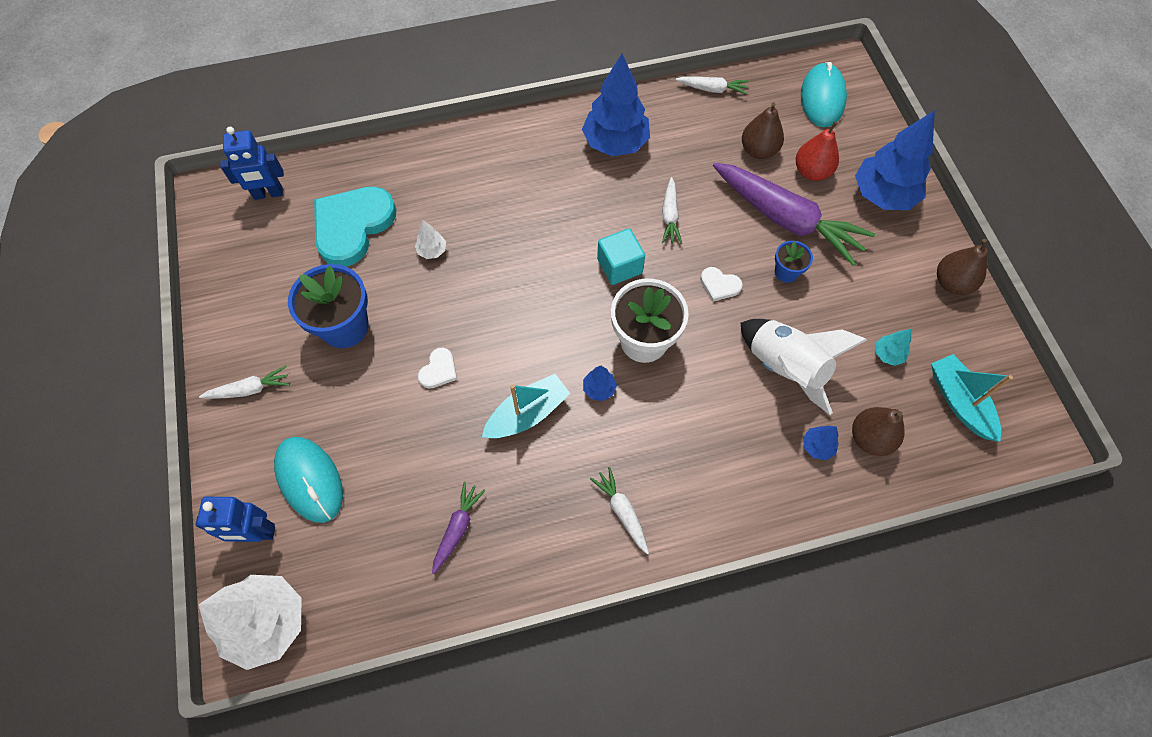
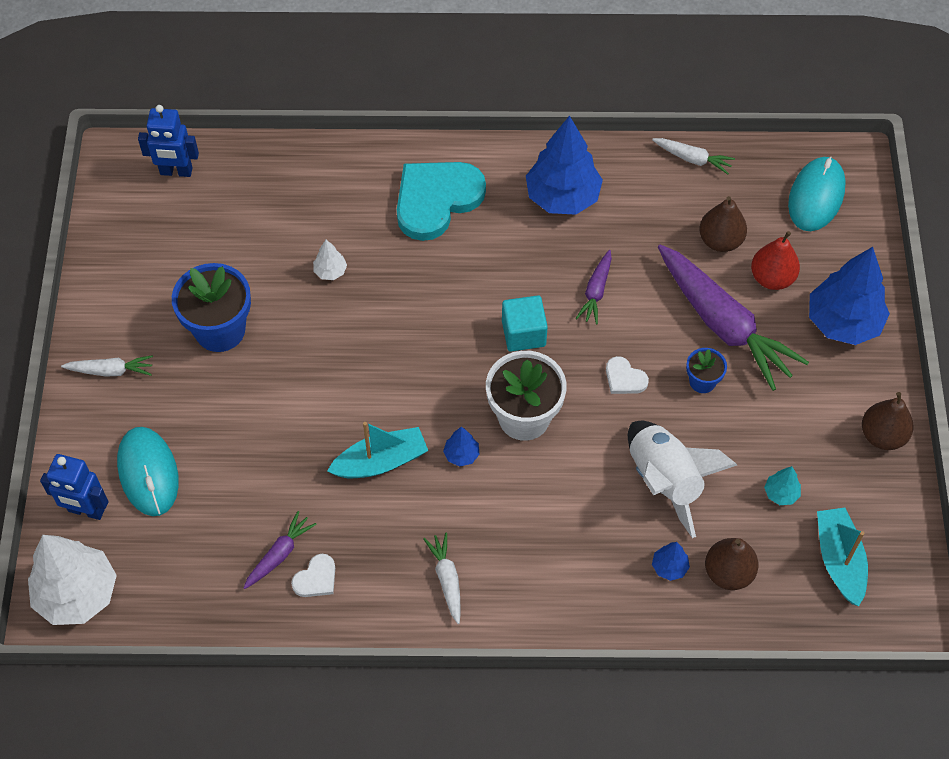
camera: 15 degrees right, 5 degrees down
turquoise heart [314,187,396,267] -> turquoise heart moved to [397,162,486,241]
white heart [418,348,457,388] -> white heart moved to [291,554,335,597]
white carrot [662,177,682,244] -> purple carrot [576,250,612,324]

